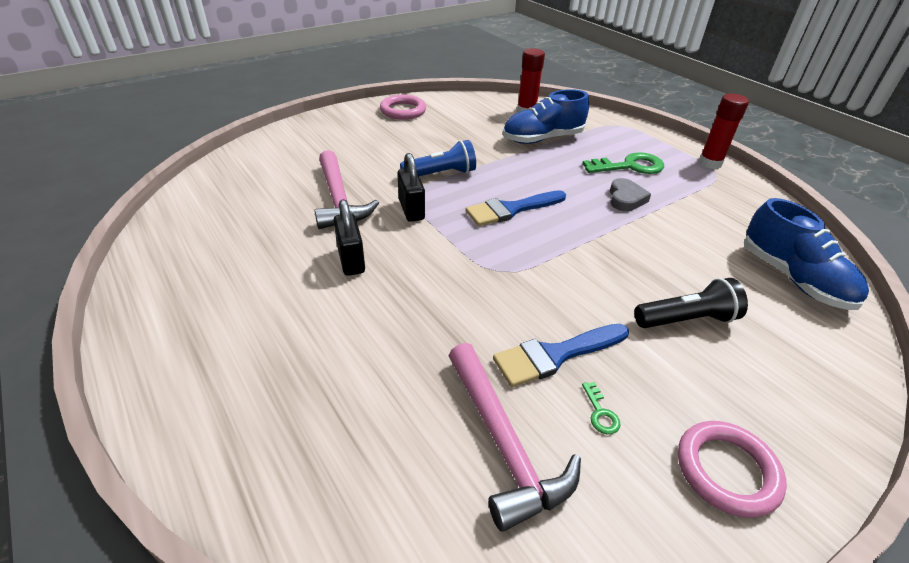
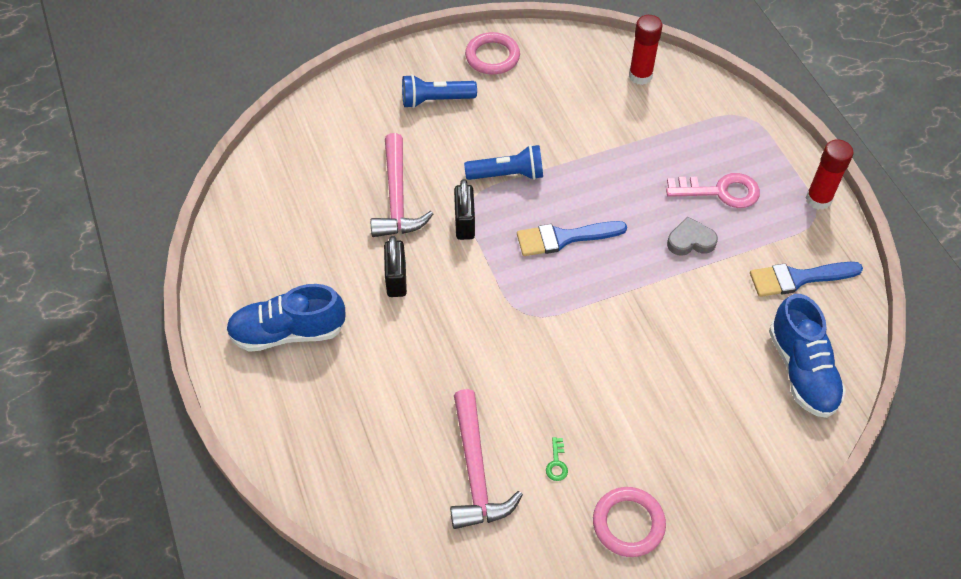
camera: 15 degrees right, 15 degrees up
blue brush [493,324,629,387] -> blue brush moved to [750,262,863,297]
blue shoe [503,89,589,144] -> blue shoe moved to [226,284,346,352]
green key [582,152,664,174] -> pink key [666,173,760,208]
grey heart [610,178,651,211] -> grey heart turned 120 degrees counterclockwise [667,216,718,256]
black flashlight [634,278,748,328] -> none
none -> blue flashlight [402,74,477,108]

